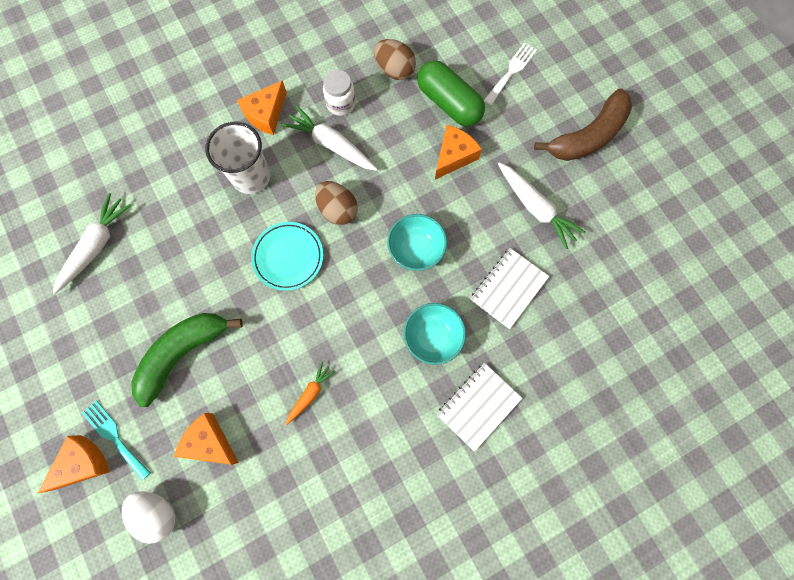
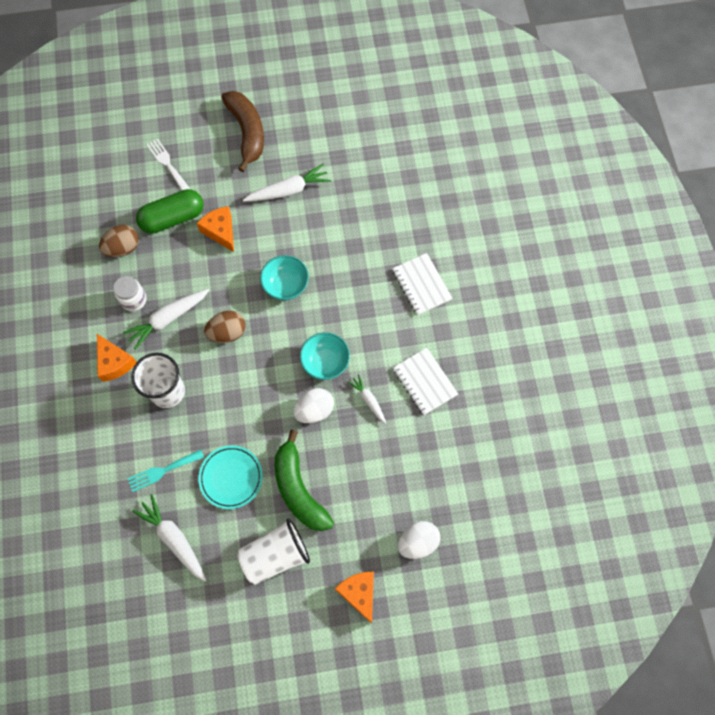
camera: 70 degrees left, 5 degrees down
turquoise fork [82,400,151,480] -> turquoise fork moved to [127,450,204,492]
orange cheese [174,413,239,465] -> none
turquoise plate [251,222,323,291] -> turquoise plate moved to [198,445,263,509]
orange carrot [285,362,336,425] -> white carrot [348,374,386,424]
turquoise bowl [404,303,466,365] -> turquoise bowl moved to [300,332,350,380]
white notebook [471,248,549,329] -> white notebook moved to [393,348,458,415]
none -> white cup [237,518,310,585]
none -> white egg [293,388,334,423]

